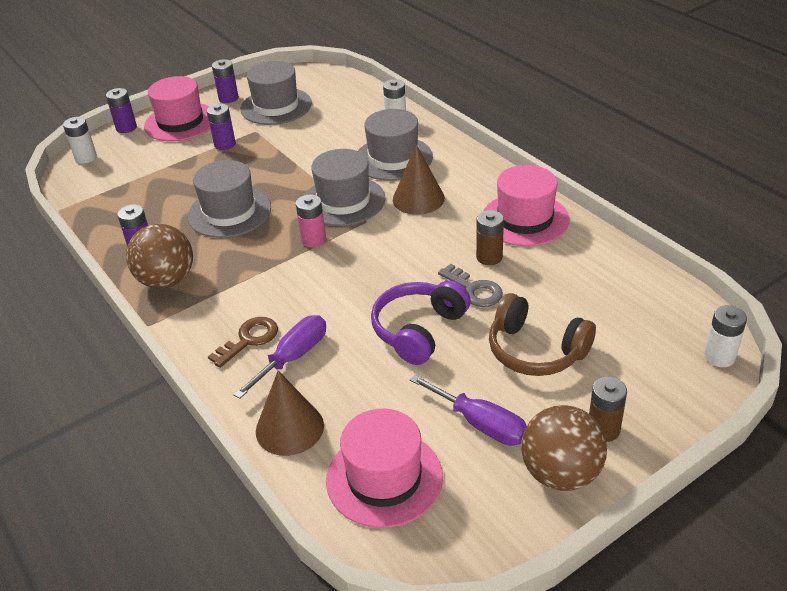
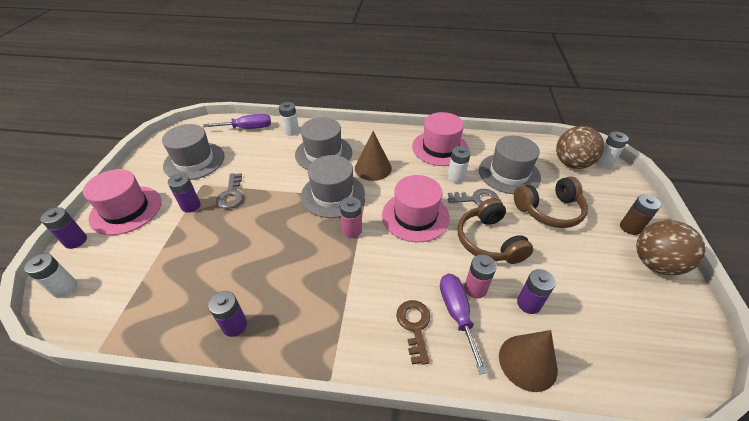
camera: 50 degrees left, 5 degrees up
brown ball [126,224,193,289] -> brown ball moved to [556,126,604,169]
grey hat [187,160,271,238] -> grey hat moved to [479,136,541,194]
purple battery [212,59,239,103] -> purple battery moved to [517,269,556,314]
pink hat [326,409,443,528] -> pink hat moved to [382,175,450,242]
purple headphones [371,280,471,365] -> brown headphones [458,198,533,264]
purple screwdriver [410,375,527,446] -> purple screwdriver moved to [203,114,271,129]
brown battery [476,210,504,265] -> white battery [447,146,471,183]
none -> grey key [216,173,243,209]
none -> pink battery [464,254,497,299]

